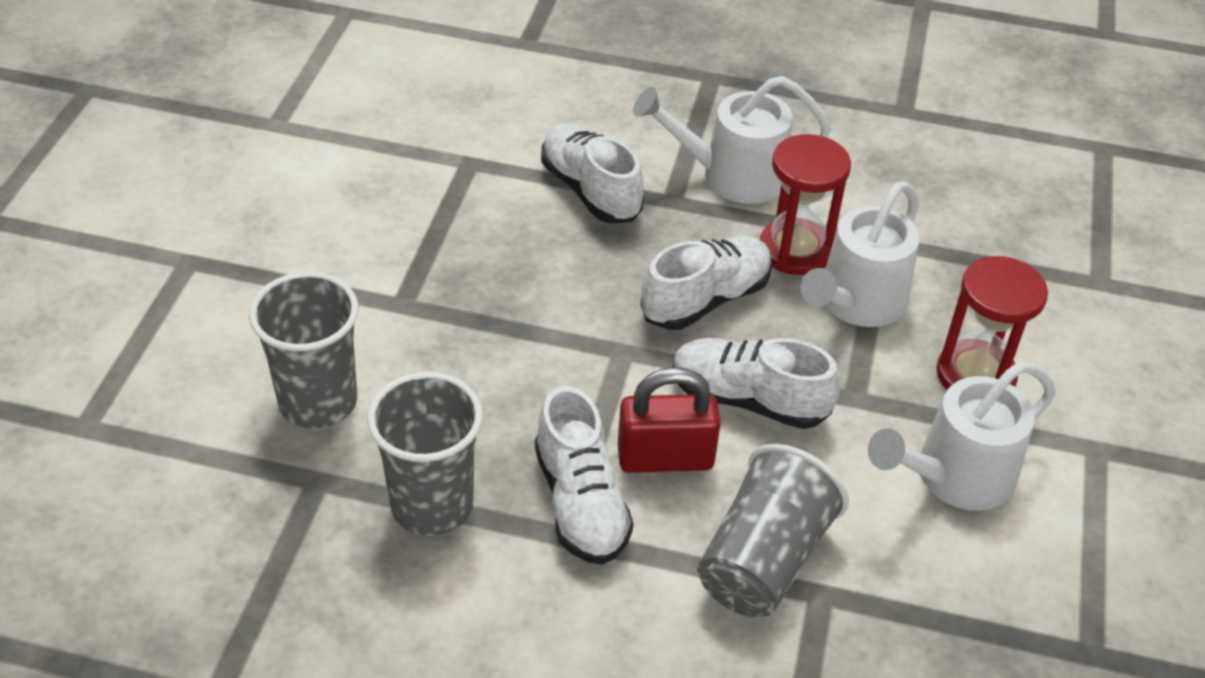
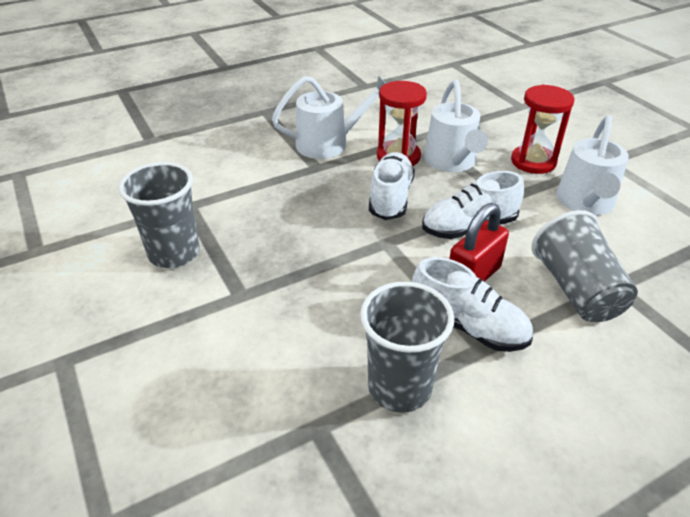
camera: 40 degrees left, 5 degrees down
grey cup [249,272,359,429] -> grey cup moved to [118,162,200,268]
white shoe [541,123,644,223] -> none
white watering can [633,76,831,204] -> white watering can turned 150 degrees counterclockwise [272,76,386,159]

